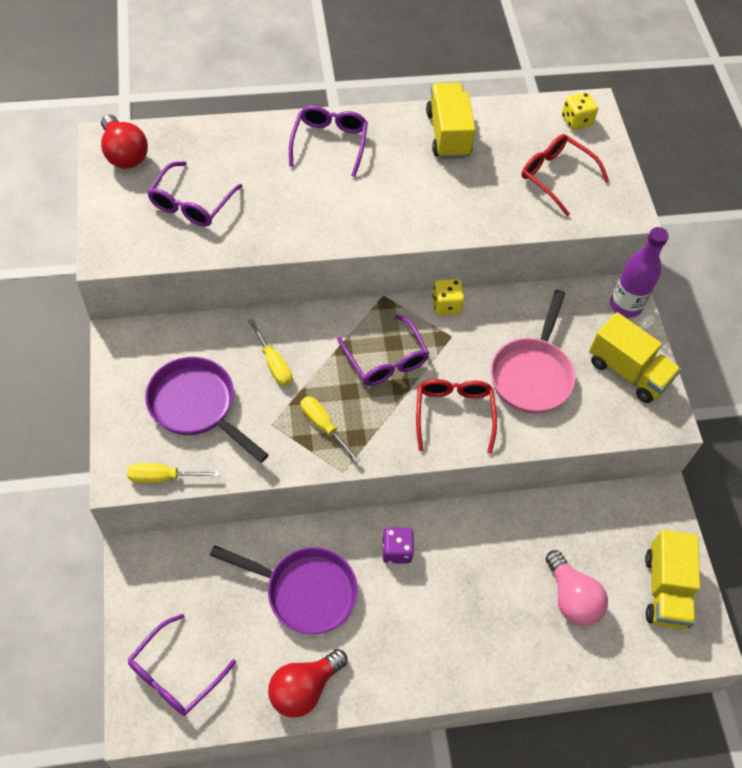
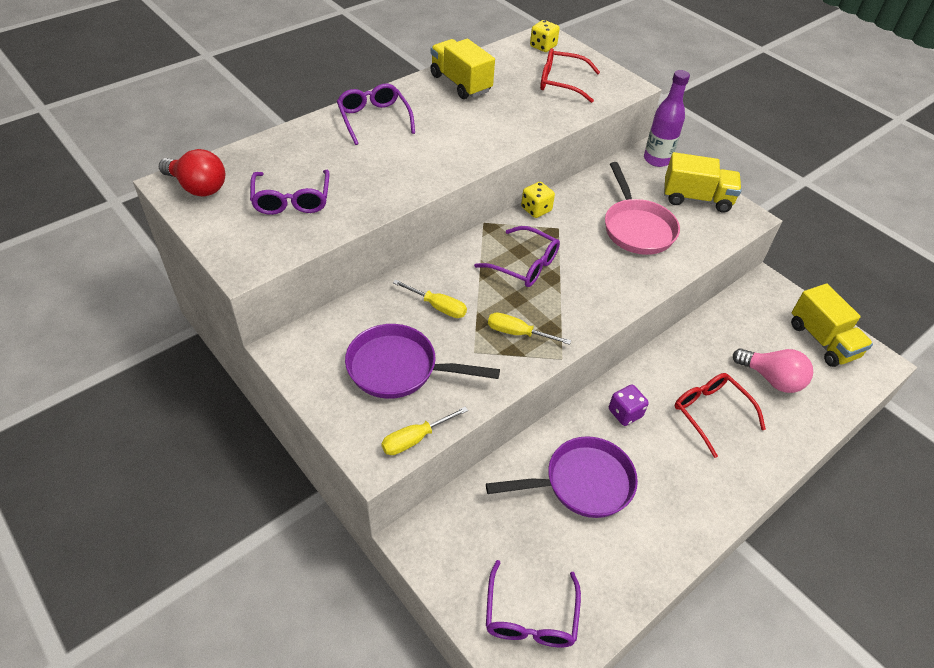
camera: 30 degrees left, 10 degrees down
red light bulb [268,649,348,718] -> none
red glasses [416,379,497,454] -> red glasses moved to [675,373,766,458]

